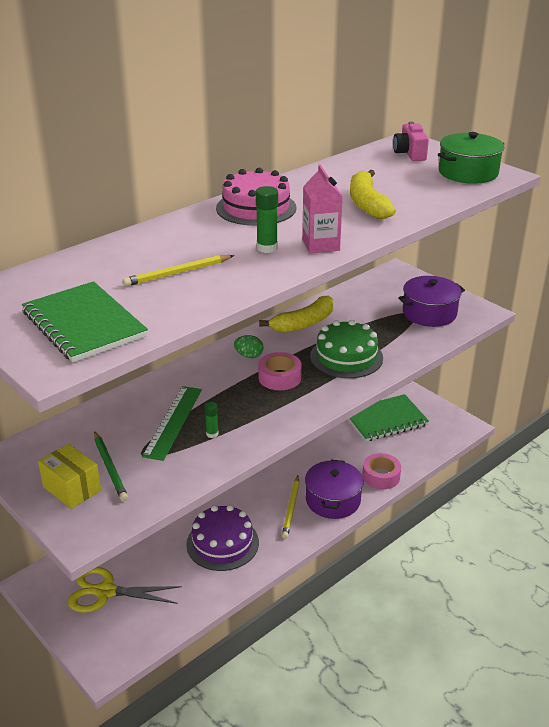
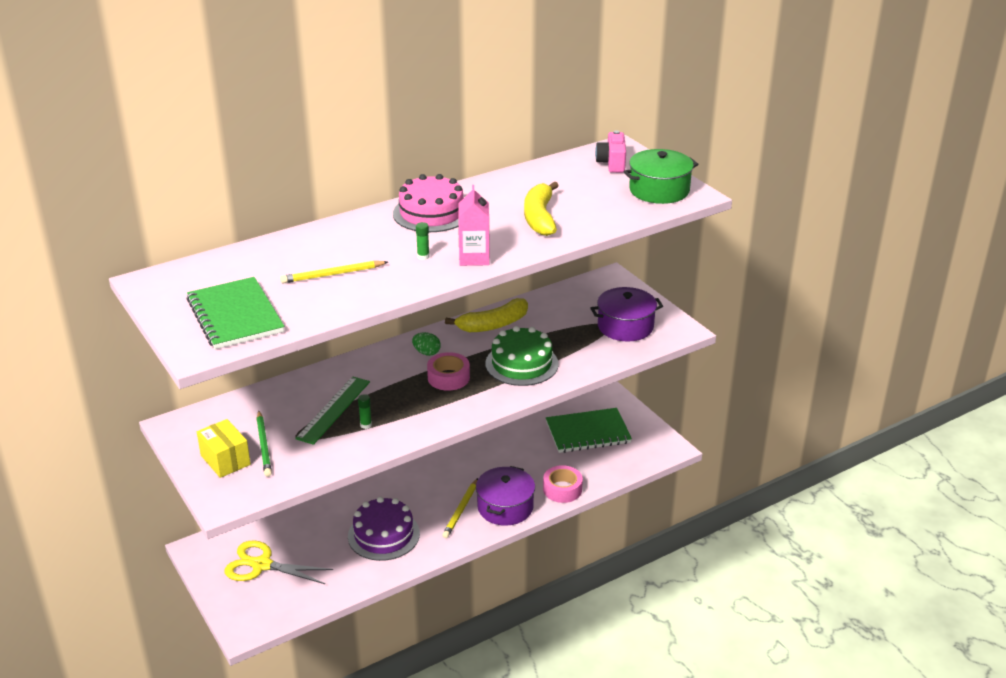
camera: 10 degrees right, 0 degrees up
green glue stick [256,186,278,253] -> green glue stick [416,222,430,260], size x0.62

